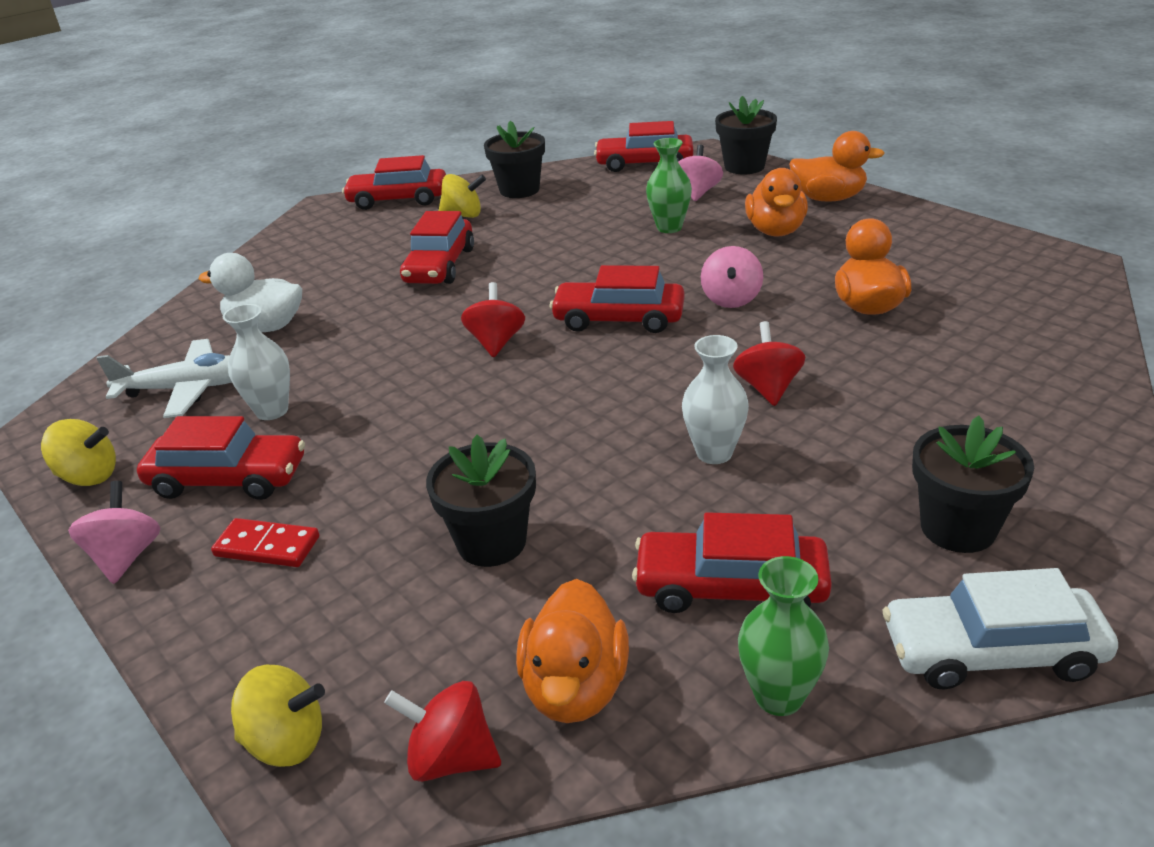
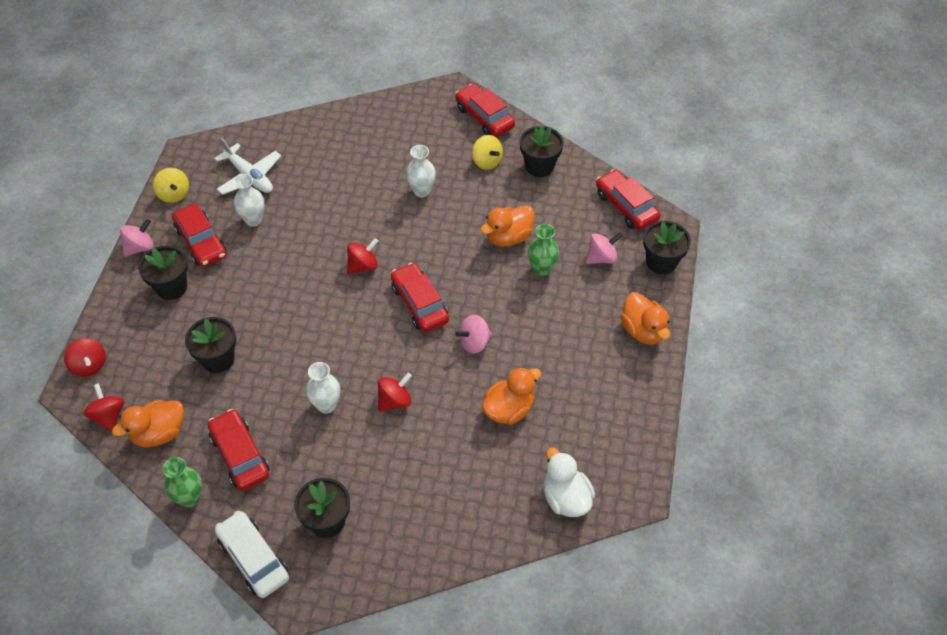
camera: 50 degrees right, 20 degrees up
white duck [198,253,302,332] -> white duck moved to [544,448,595,517]
red domino [211,518,319,567] -> black flower pot [138,245,188,300]
yellow spinning top [231,665,325,767] -> red spinning top [64,338,106,376]
red car [400,211,474,284] -> white vase [406,145,436,197]
orange duck [745,168,808,237] -> orange duck moved to [480,205,535,247]

